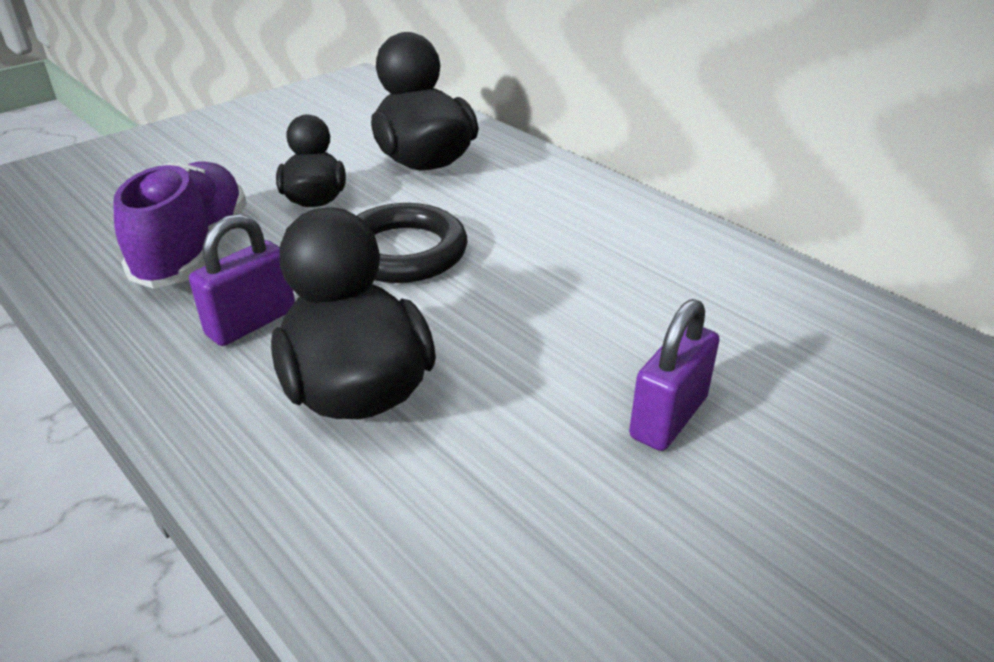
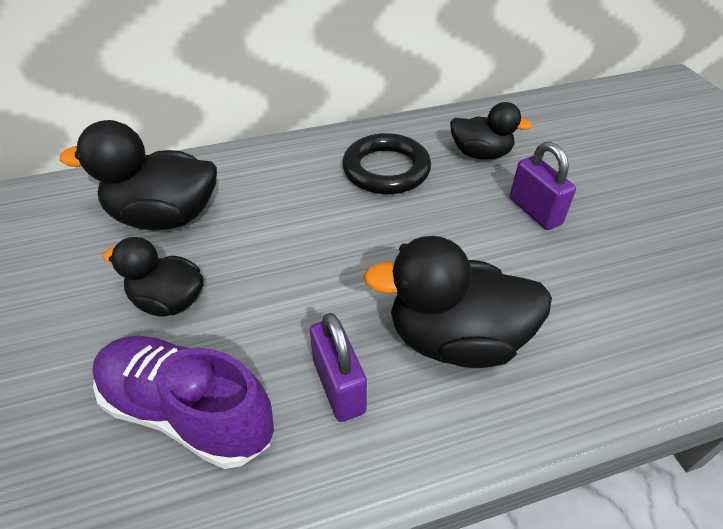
camera: 65 degrees left, 10 degrees up
black ring [357,203,467,283] -> black ring moved to [342,133,431,194]
none -> black duck [450,102,533,160]

